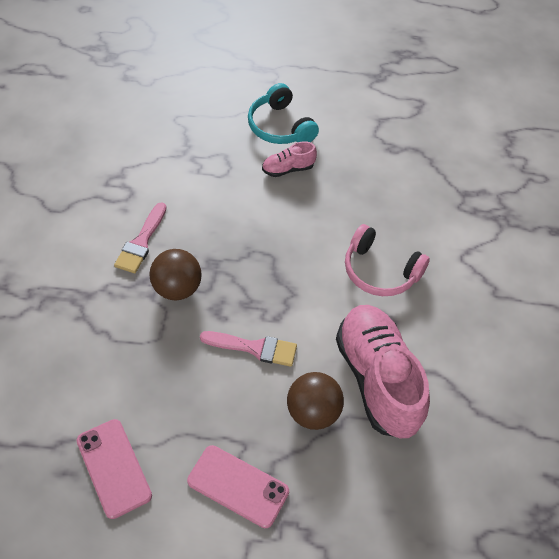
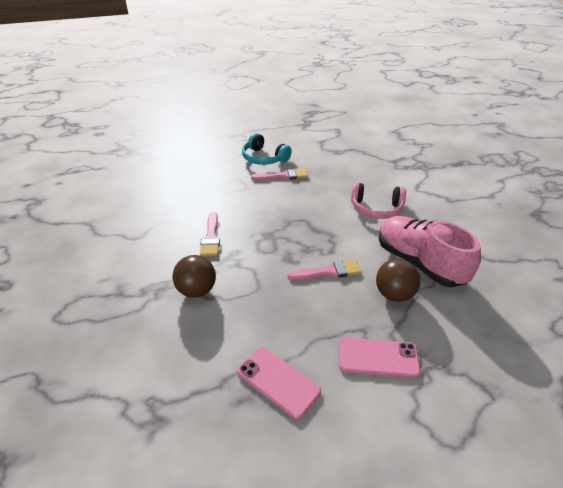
camera: 20 degrees left, 15 degrees down
brown ball [149,249,202,300] -> brown ball moved to [173,255,216,298]
pink shoe [262,141,317,177] -> pink brush [251,168,308,180]

